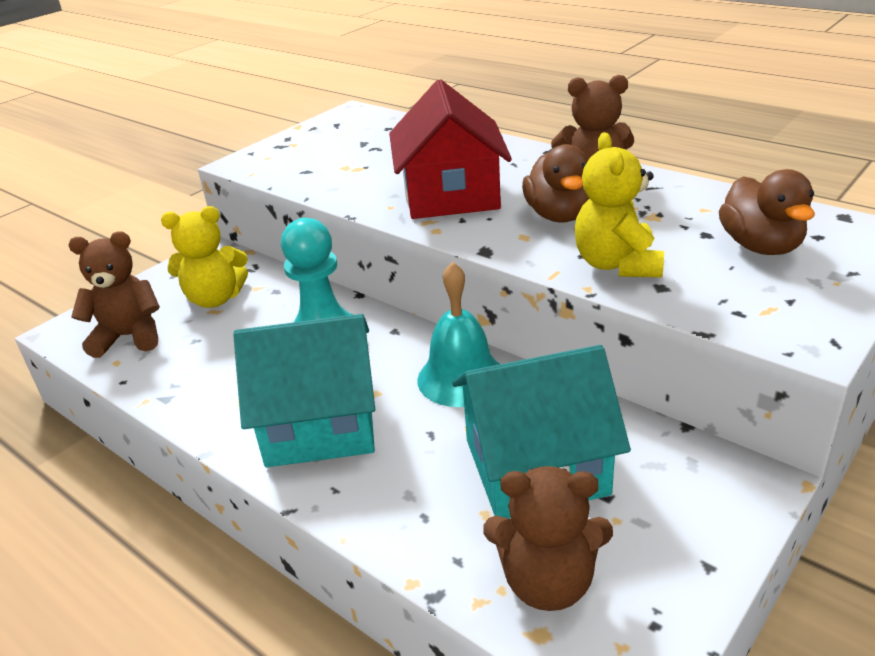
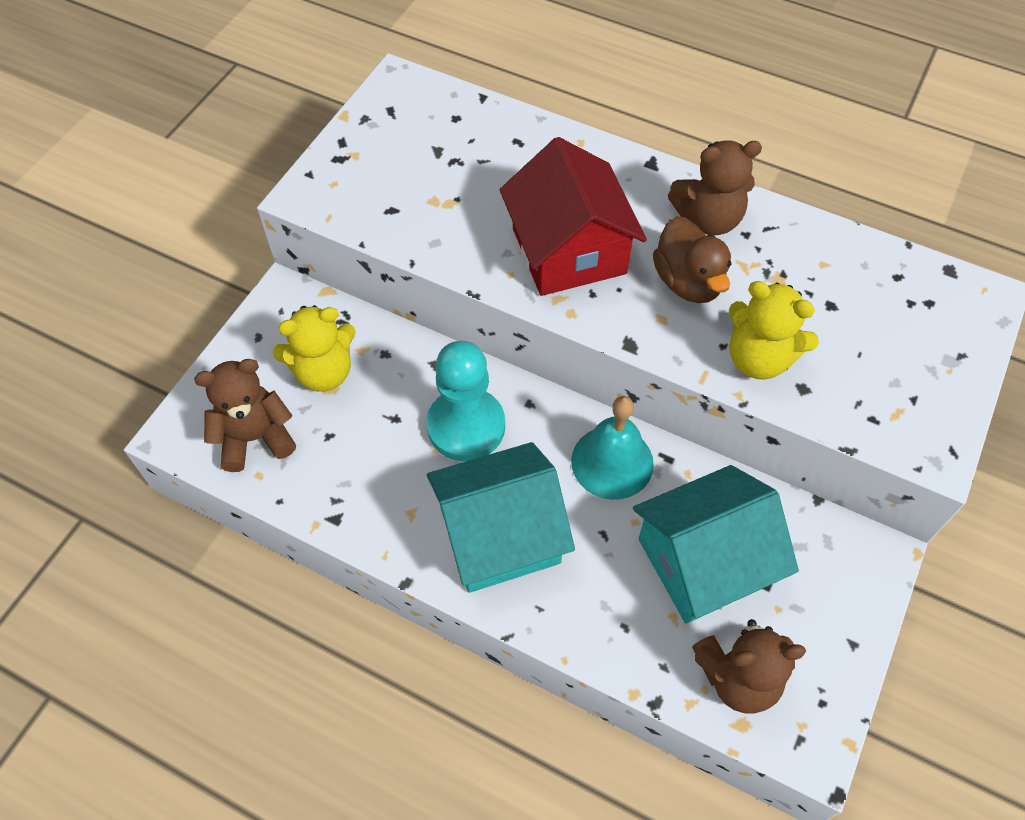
camera: 15 degrees left, 25 degrees up
yellow teddy bear [574,132,664,278] -> yellow teddy bear turned 45 degrees counterclockwise [729,281,819,380]
brown duck [719,169,815,255] -> none

